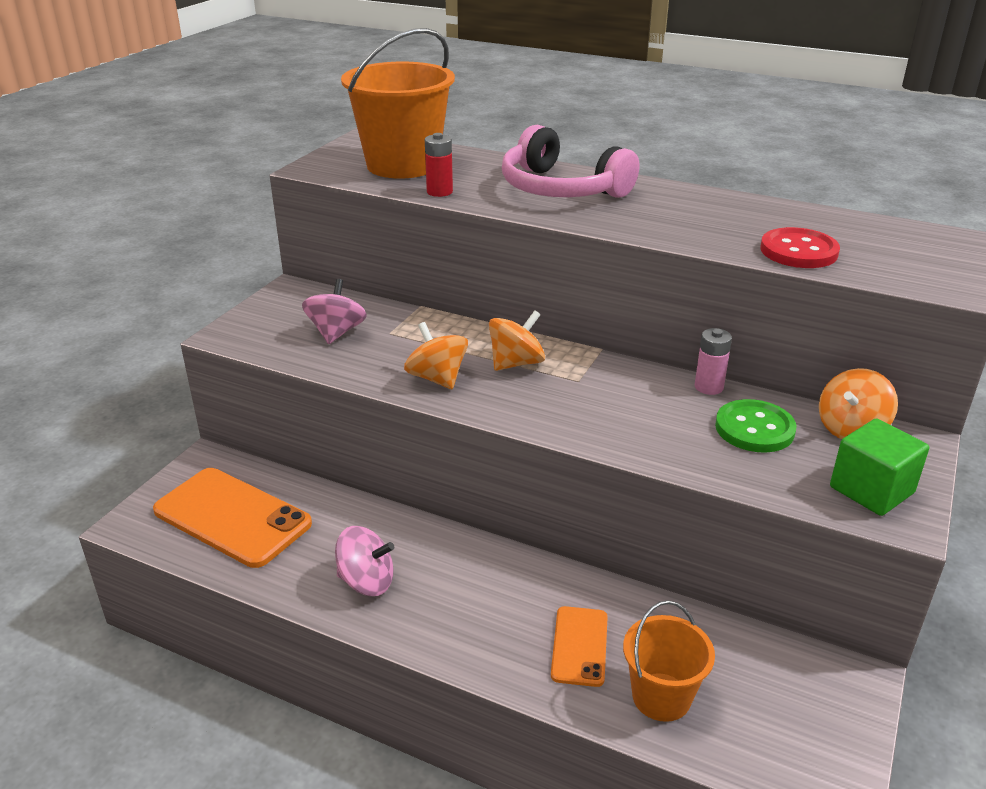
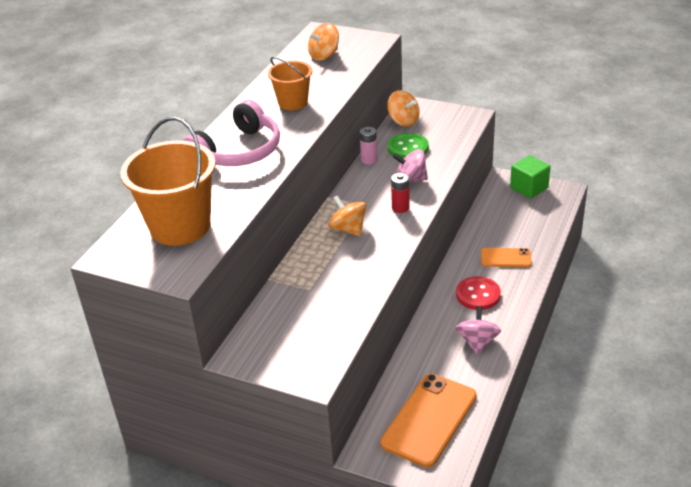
camera: 90 degrees left, 5 degrees up
pink spinning top [302,279,367,344] -> pink spinning top moved to [392,149,428,183]
orange spinning top [404,322,468,389] -> orange spinning top moved to [308,23,339,61]
red battery [425,133,453,197] -> red battery moved to [391,173,410,213]
orange bucket [623,600,715,722] -> orange bucket moved to [268,57,312,111]
red button [760,227,840,268] -> red button moved to [456,276,501,310]
green cube [830,418,929,516] -> green cube moved to [510,155,550,199]

